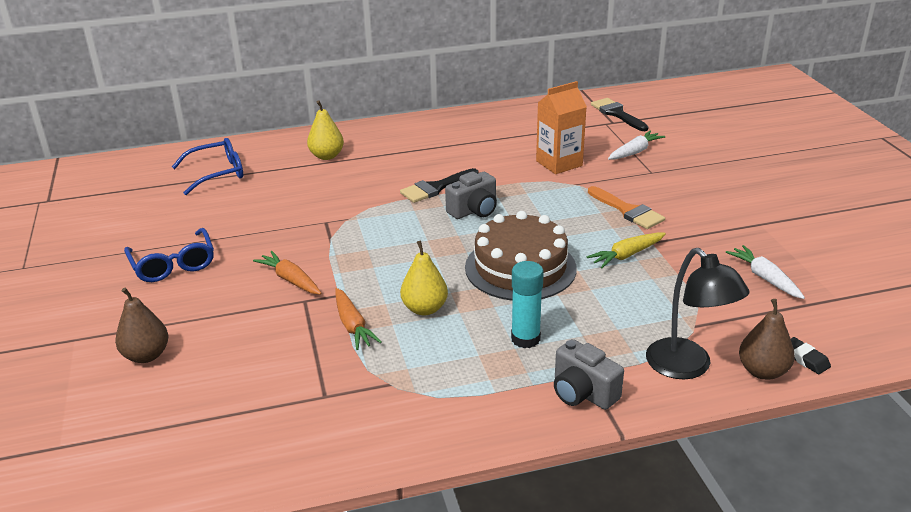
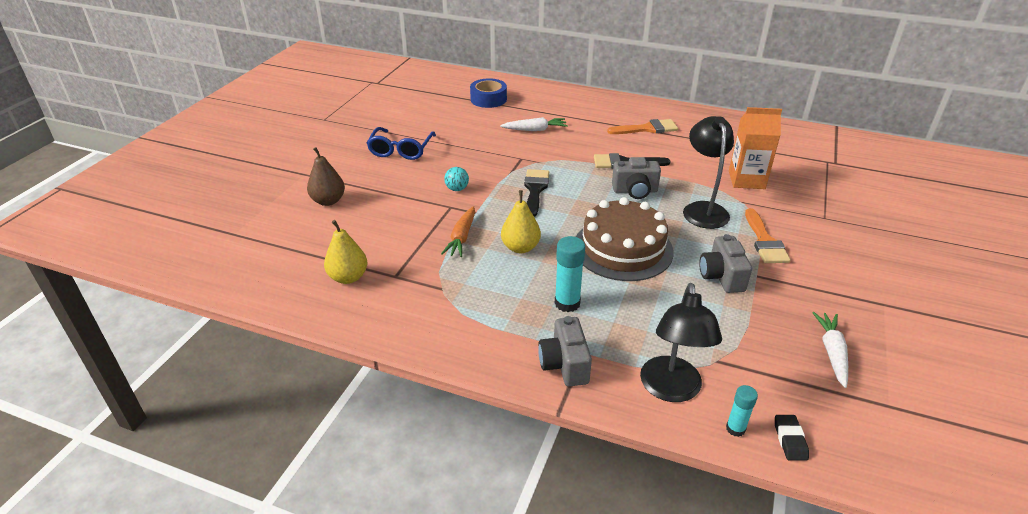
camera: 35 degrees right, 5 degrees up
blue glasses [172,138,243,195] -> blue tape [470,78,507,108]
orange carrot [253,251,322,295] -> turquoise ball [444,167,469,191]
yellow pear [307,100,344,160] -> yellow pear moved to [324,220,367,284]
yellow carrot [587,232,666,268] -> grey camera [699,234,752,293]
black brush [591,98,649,131] -> black brush moved to [524,169,549,217]
white carrot [608,130,665,160] -> white carrot moved to [500,117,568,131]
brown pear [739,299,795,380] -> turquoise glue stick [726,385,758,437]
none -> orange brush [607,119,678,134]
none -> black lamp [683,116,734,229]

